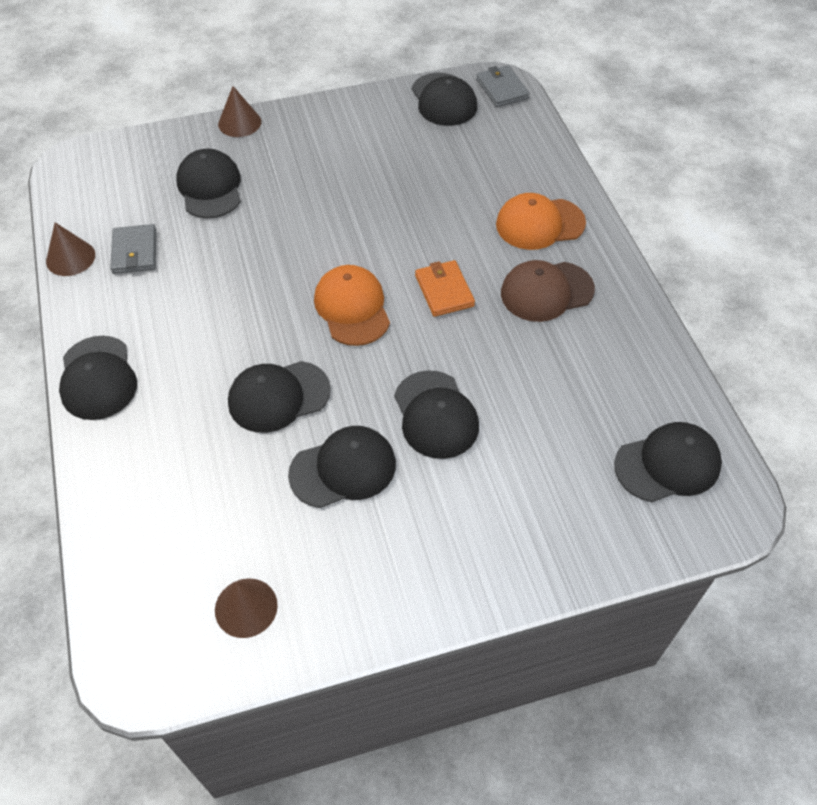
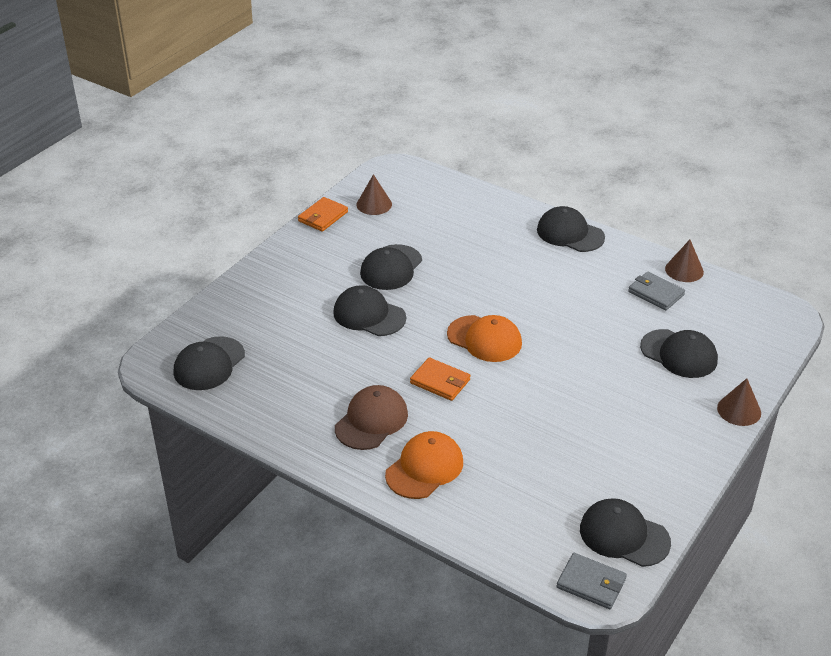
camera: 140 degrees right, 15 degrees down
black cap [228,361,331,433] -> none
none -> orange wallet [298,197,348,232]

